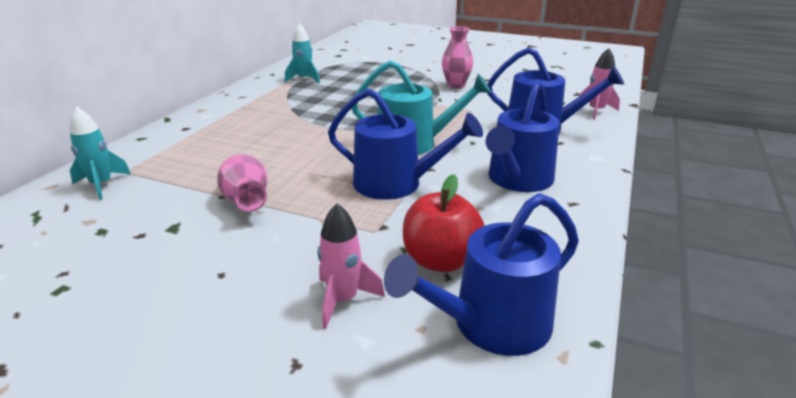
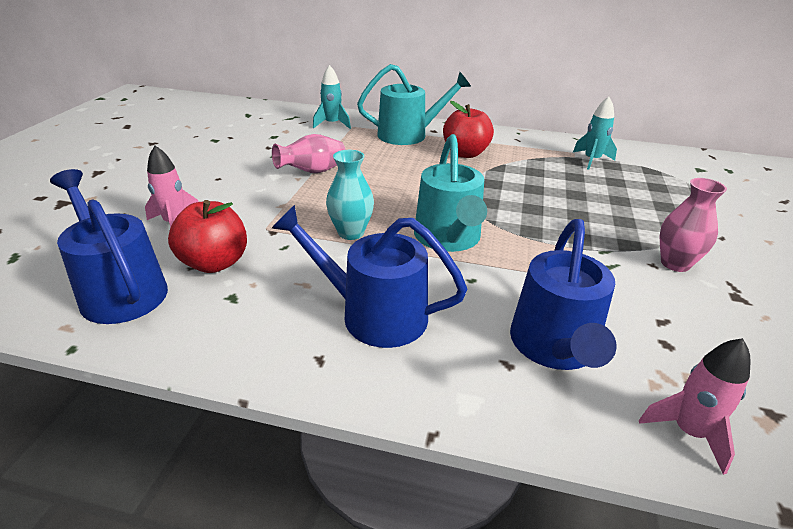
camera: 80 degrees right, 5 degrees up
blue watering can [328,89,483,200] -> turquoise vase [326,150,374,240]
none -> turquoise watering can [357,64,471,145]
none -> red apple [443,101,494,158]

